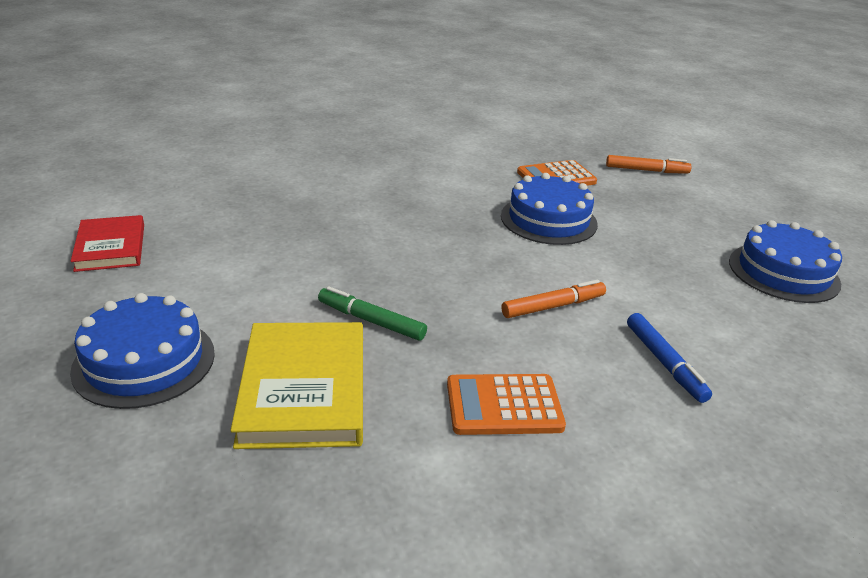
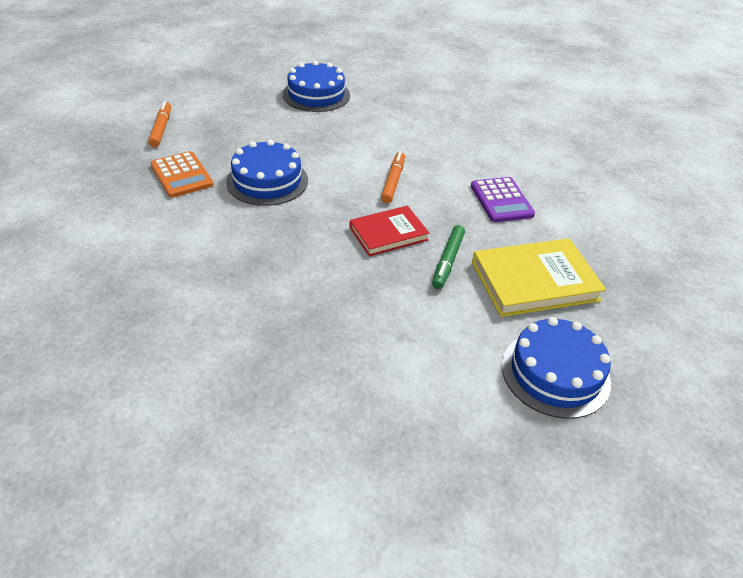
camera: 100 degrees left, 10 degrees up
red book [71,215,144,272] -> red book moved to [350,206,429,256]
orange calculator [447,374,566,435] -> purple calculator [471,177,535,222]
orange marker [501,280,606,318] -> orange marker turned 45 degrees clockwise [381,151,405,203]
blue marker [627,313,712,403] -> none

